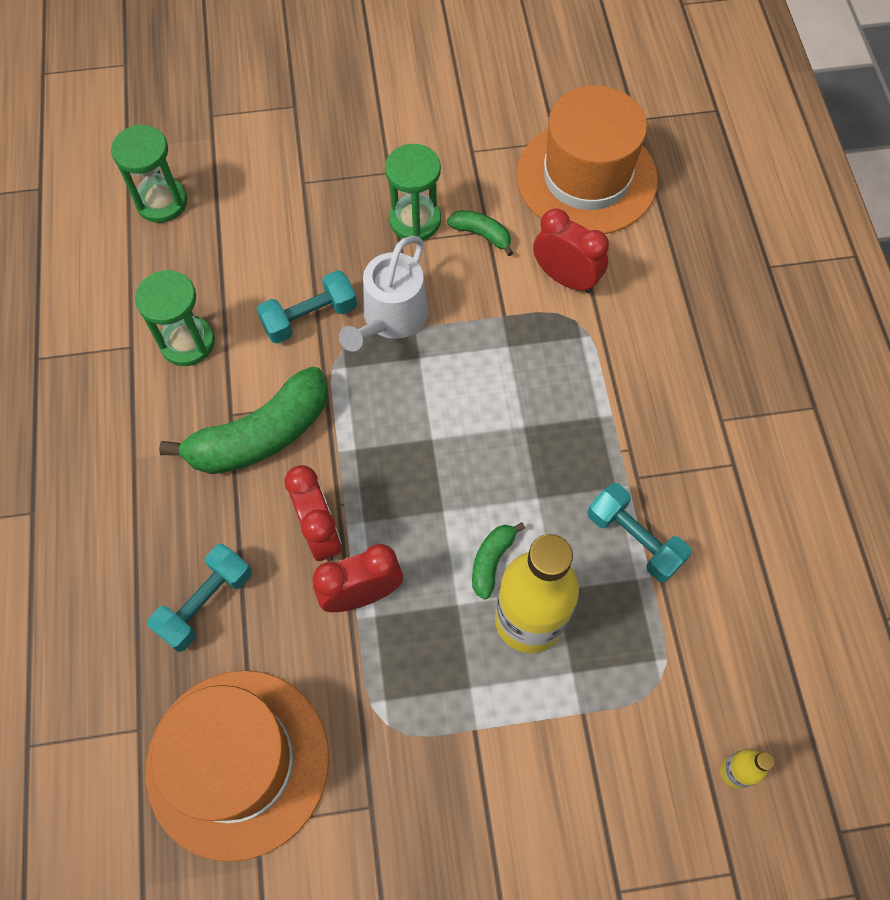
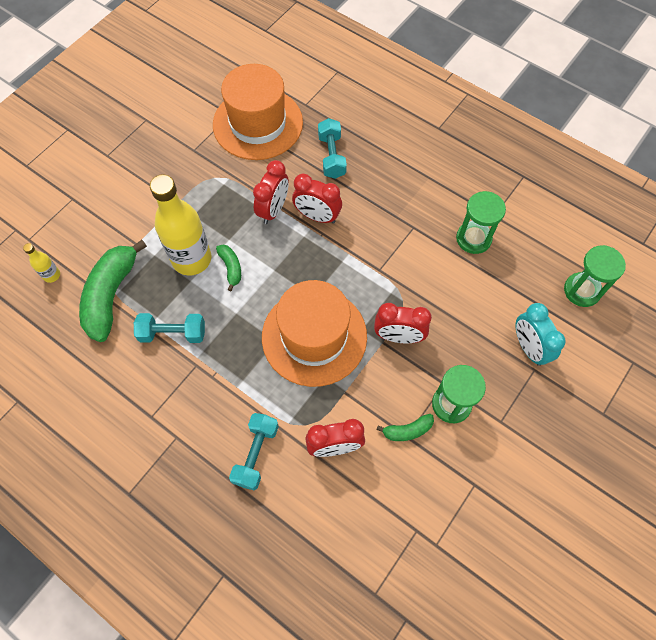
camera: 135 degrees right, 0 degrees up
green banana [159,366,328,474] -> green banana moved to [79,240,147,342]
turquoise dumbbell [257,270,357,344] -> turquoise dumbbell moved to [229,413,279,491]
white watering can [339,236,429,352] -> red clock [374,303,432,343]
orange hat [517,85,658,234] -> orange hat moved to [262,280,367,387]
none -> turquoise clock [516,303,566,366]

